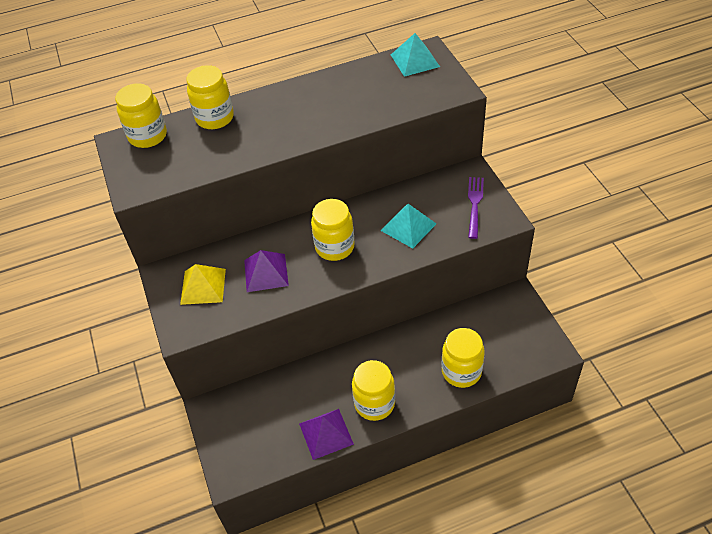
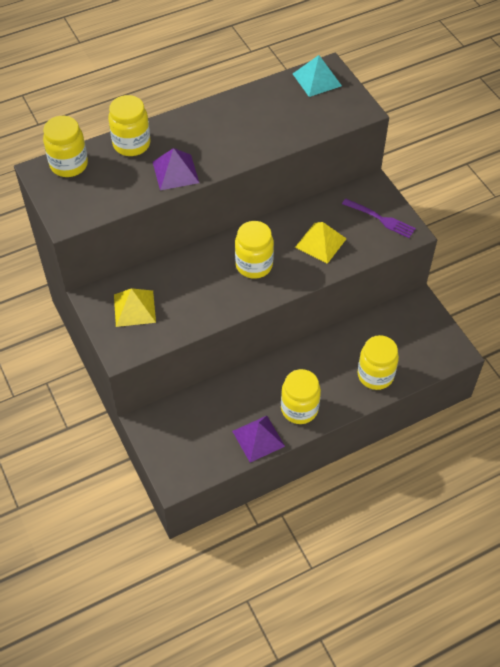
camera: 10 degrees left, 5 degrees up
purple pyramid [244,250,289,292] -> purple pyramid moved to [153,148,199,190]
turquoise pyramid [380,204,436,248] -> yellow pyramid [295,222,347,264]
purple fork [468,177,484,239] -> purple fork turned 120 degrees clockwise [342,199,416,238]

